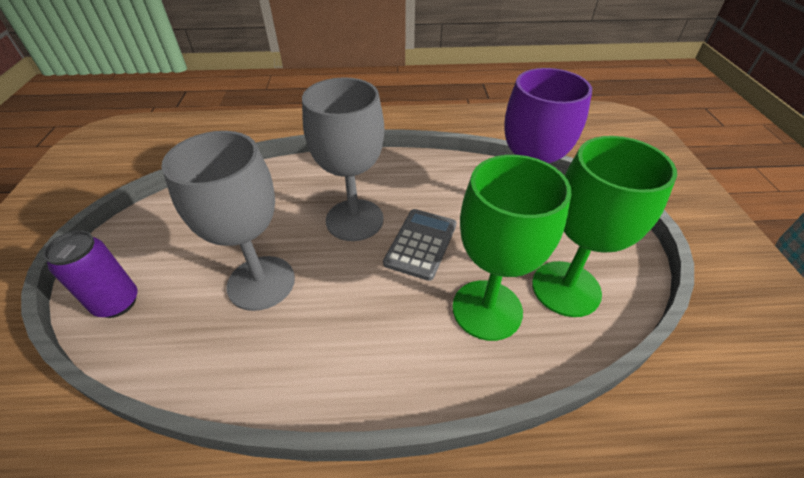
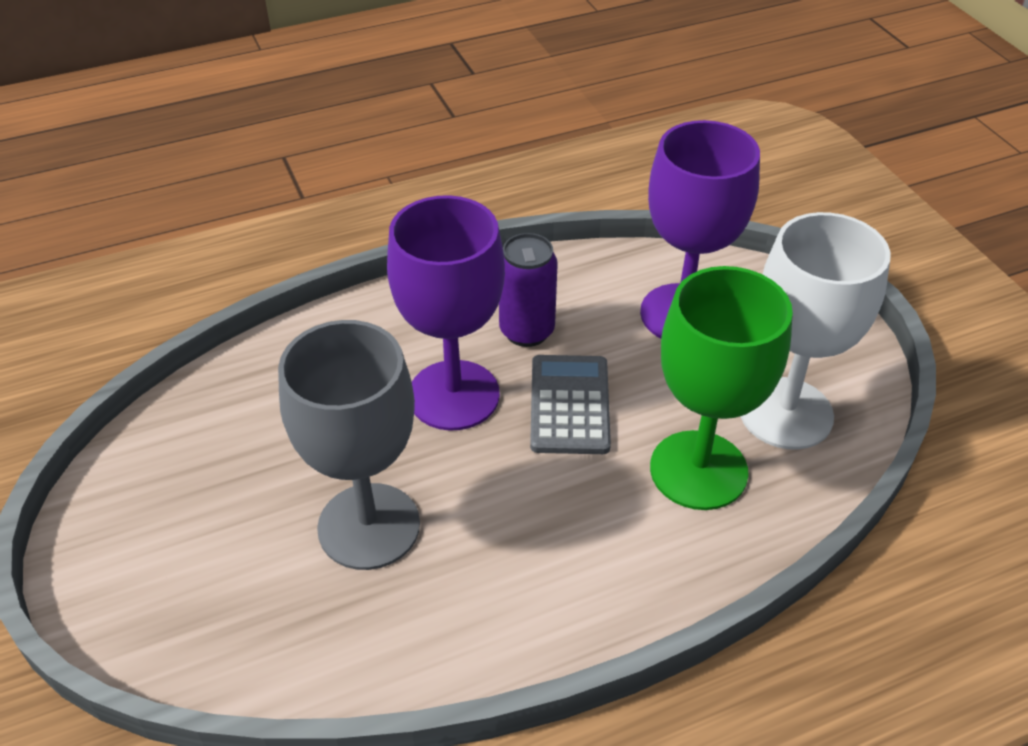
camera: 20 degrees left, 0 degrees up
purple can [43,231,137,318] -> purple can moved to [499,233,558,347]
grey goblet [302,77,384,241] -> purple goblet [387,195,505,431]
green goblet [532,136,677,317] -> white goblet [740,212,891,450]

